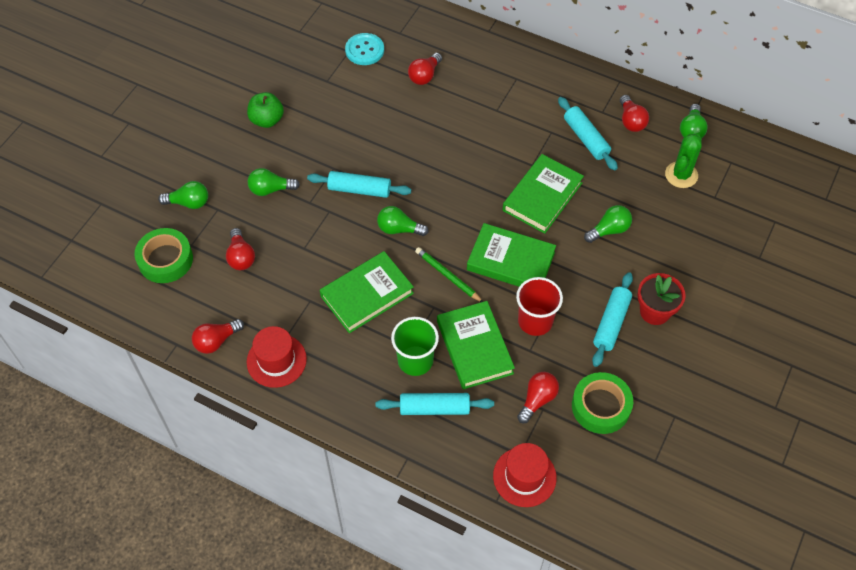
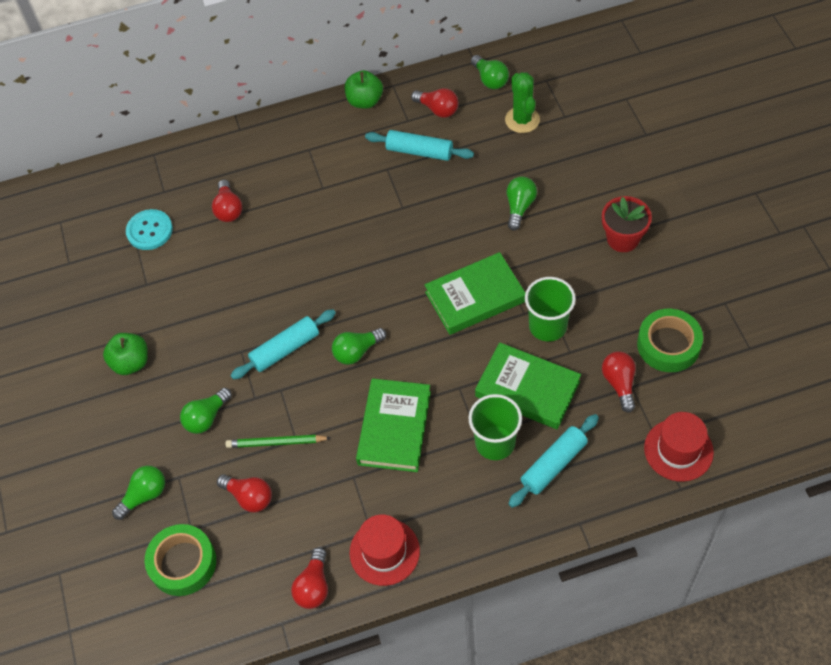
camera: 40 degrees left, 0 degrees up
green pencil [415,247,483,302] -> green pencil moved to [225,435,331,448]
green book [503,154,584,234] -> none
red cup [516,277,563,336] -> green cup [525,277,576,342]
turquoise rolling pin [592,272,633,367] -> none
none -> green apple [345,70,383,109]

